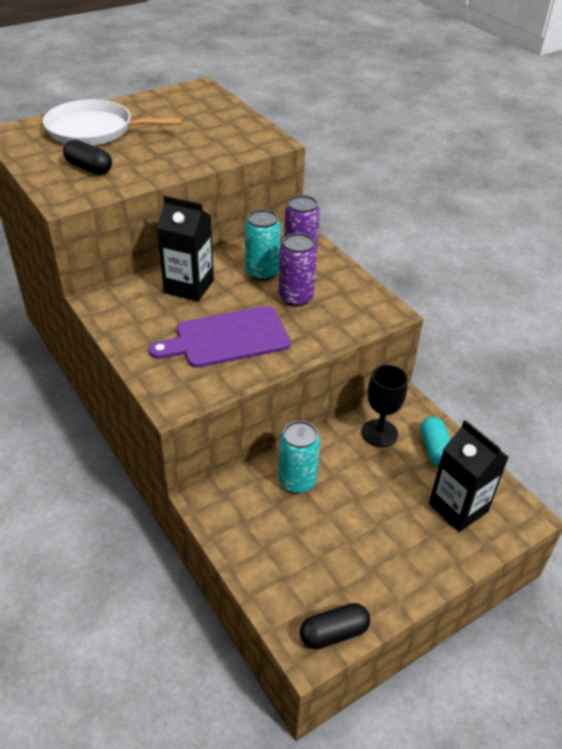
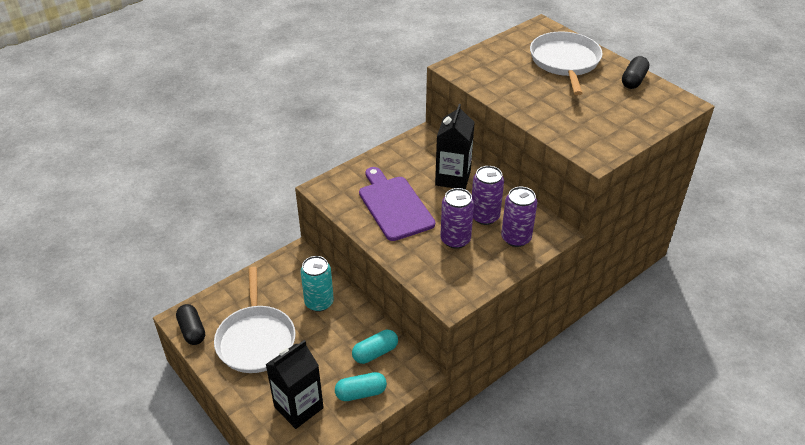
camera: 85 degrees right, 0 degrees up
black capsule [63,140,112,175] -> black capsule moved to [622,56,649,89]
turquoise can [245,209,281,281] -> purple can [472,166,504,225]
black goblet [362,365,408,447] -> turquoise capsule [352,330,398,364]
none -> white pan [214,267,296,373]

